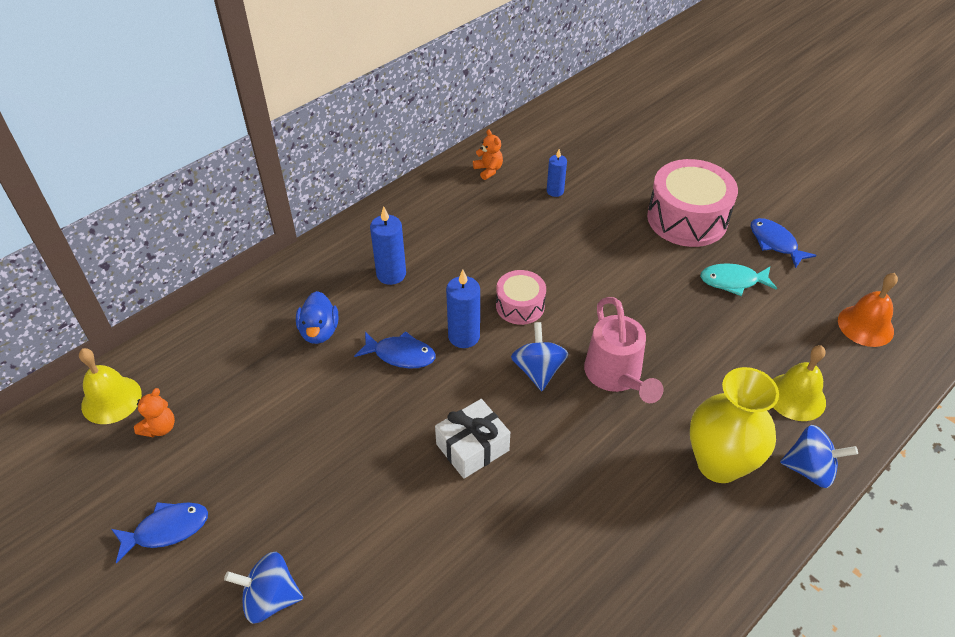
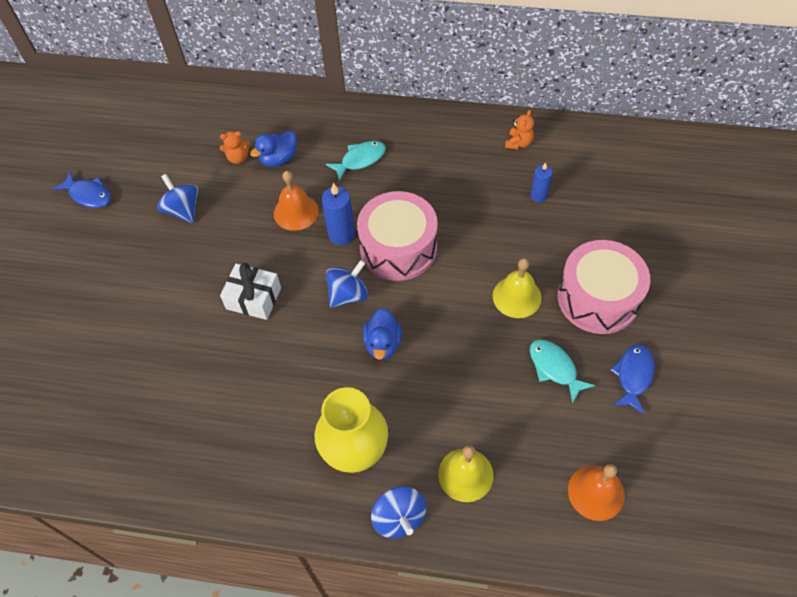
camera: 55 degrees right, 10 degrees up
yellow bell [79,348,142,424] -> yellow bell moved to [493,258,542,318]
orange teddy bear [134,388,175,437] -> orange teddy bear moved to [220,131,250,164]
blue spinning top [224,552,303,624] -> blue spinning top moved to [157,174,198,223]
blue fish [354,331,436,369] -> orange bell [274,171,319,231]
blue candle [370,206,406,285] -> turquoise fish [326,141,386,181]
pink drum [496,270,546,325] -> pink drum [357,191,438,281], size x1.79
pink watering can [584,297,663,403] -> blue duck [363,308,402,360]

